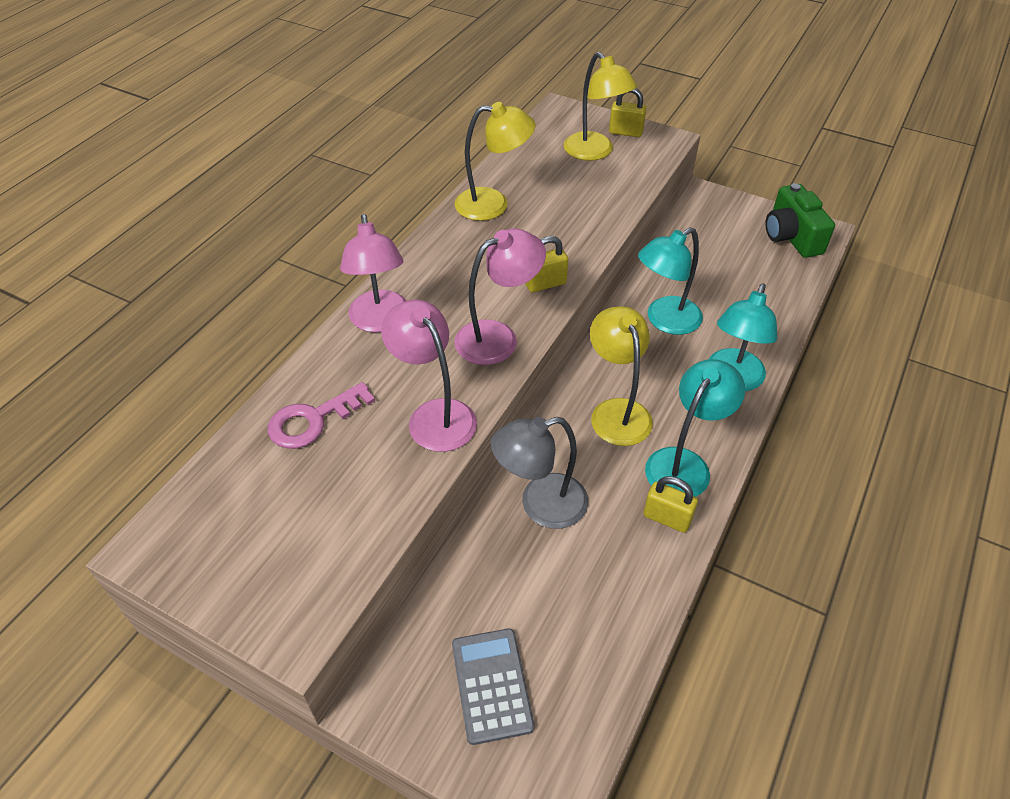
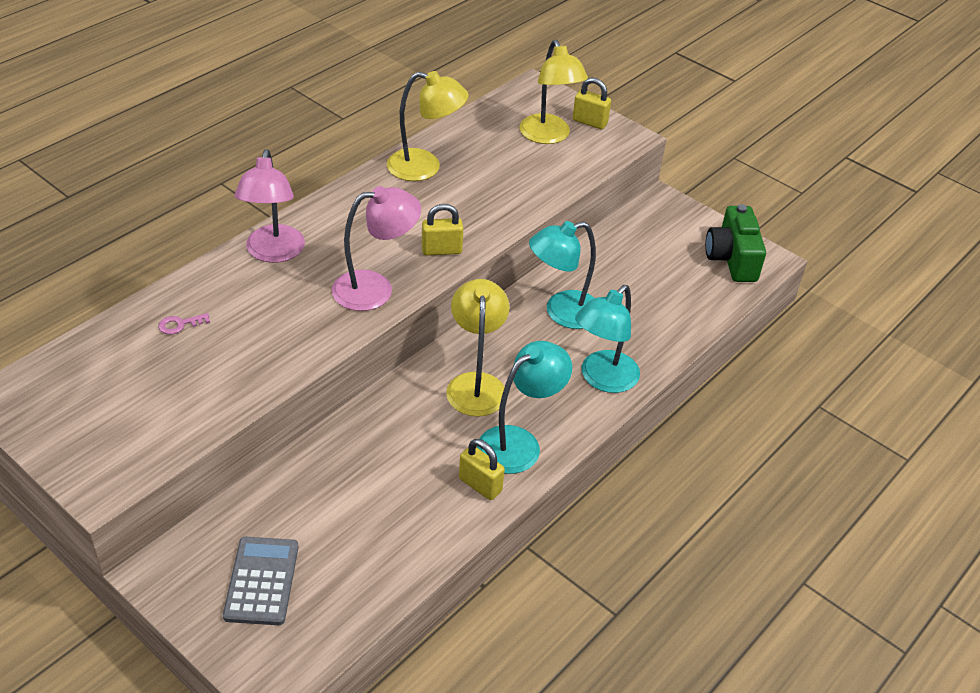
camera: 10 degrees right, 5 degrees down
pink key [268,382,375,449] -> pink key [158,313,210,335], size x0.50
pink lamp [381,299,477,452] -> none
grey lamp [491,417,588,529] -> none

